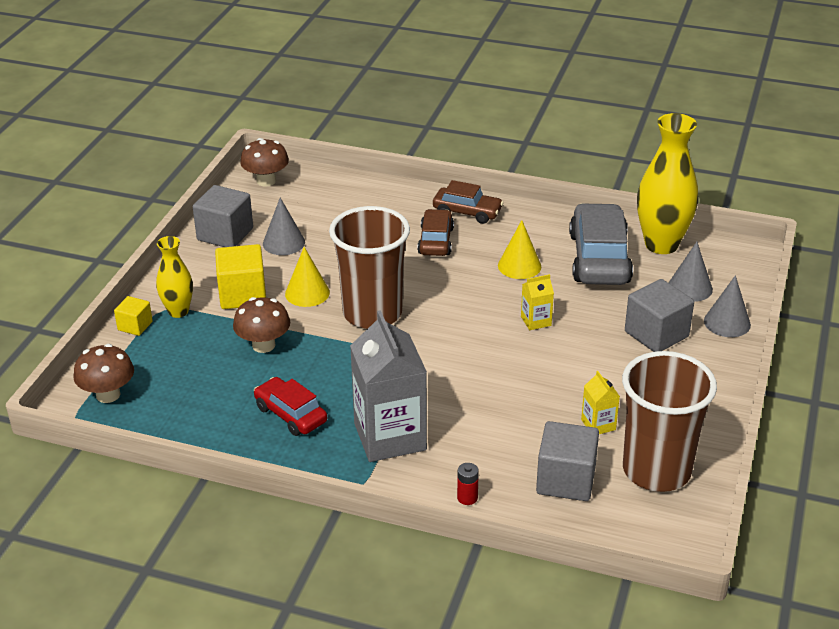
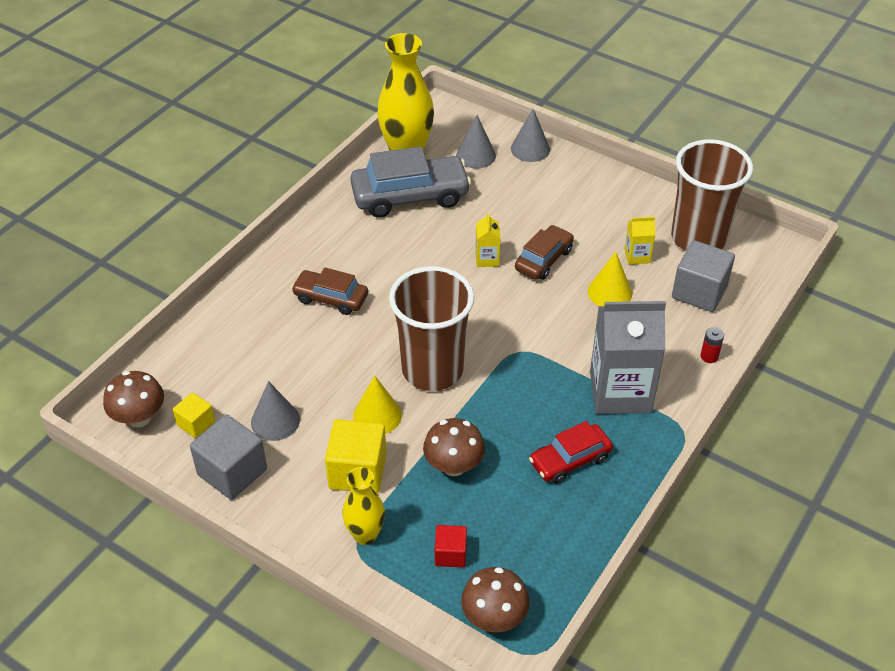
camera: 75 degrees left, 10 degrees up
yellow cube [114,296,153,336] -> yellow cube moved to [173,392,215,438]
brown car [433,180,504,224] -> brown car moved to [515,225,574,280]
yellow cone [498,220,541,279] -> yellow cone moved to [588,252,632,306]
grey car [569,203,633,285] -> grey car turned 150 degrees clockwise [350,146,471,218]
grey cube [625,279,694,352] -> none
none -> red cube [435,525,467,567]

